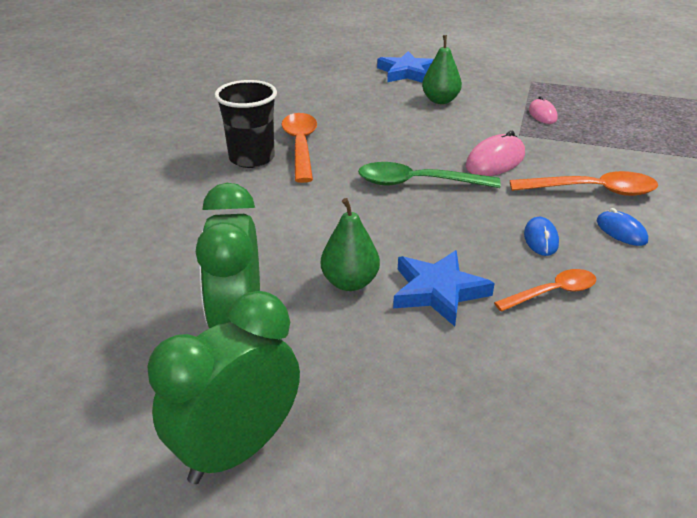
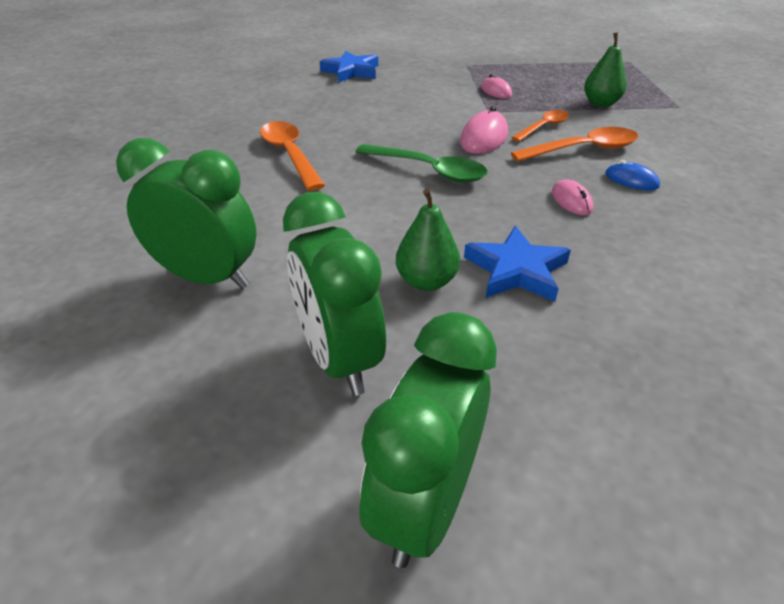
camera: 20 degrees left, 5 degrees up
black cup [214,80,277,168] -> none
green spoon [358,162,501,188] -> green spoon turned 135 degrees counterclockwise [356,144,488,183]
green pear [422,35,462,104] -> green pear moved to [584,32,627,107]
orange spoon [494,269,596,312] -> orange spoon moved to [511,110,569,142]
blue mouse [524,217,559,256] -> pink mouse [552,179,593,215]
none -> green clock [116,138,257,289]

